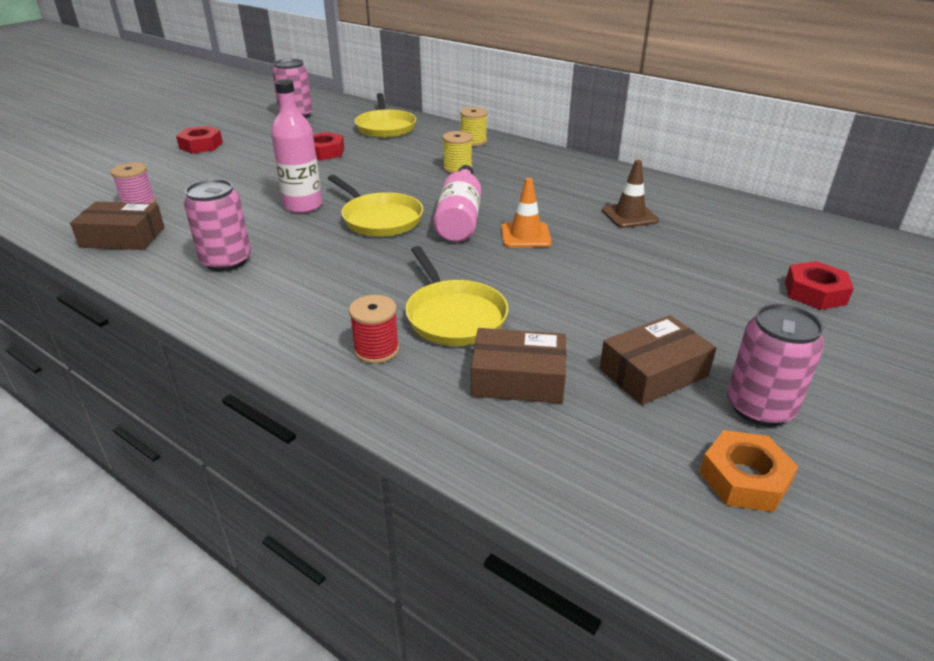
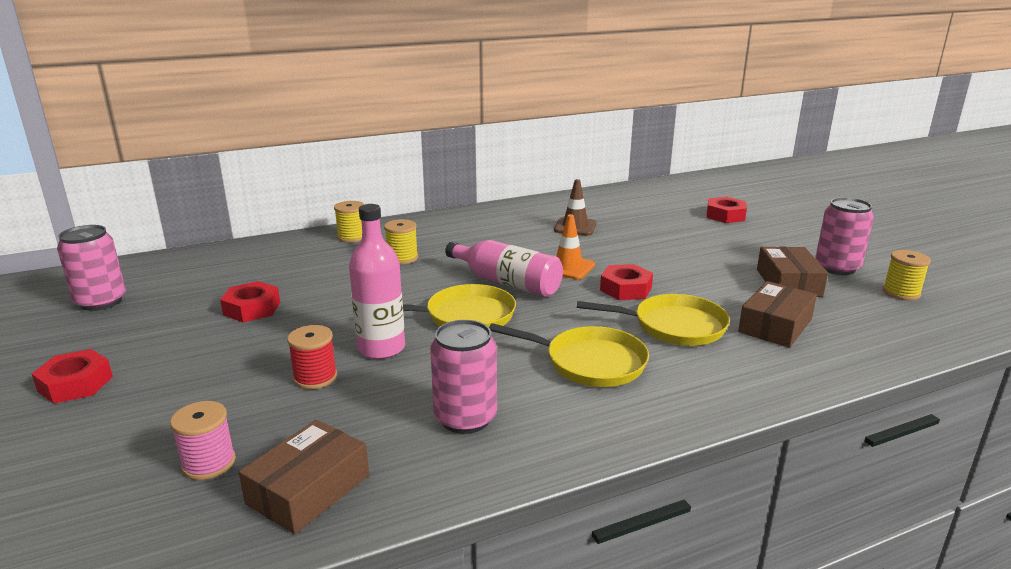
camera: 60 degrees left, 10 degrees down
red spool [349,295,399,364] -> red spool moved to [287,325,337,389]
yellow pan [354,93,416,138] -> yellow pan moved to [489,323,649,387]
orange nut [699,430,799,512] -> yellow spool [883,250,931,300]
none -> red nut [600,264,653,300]

